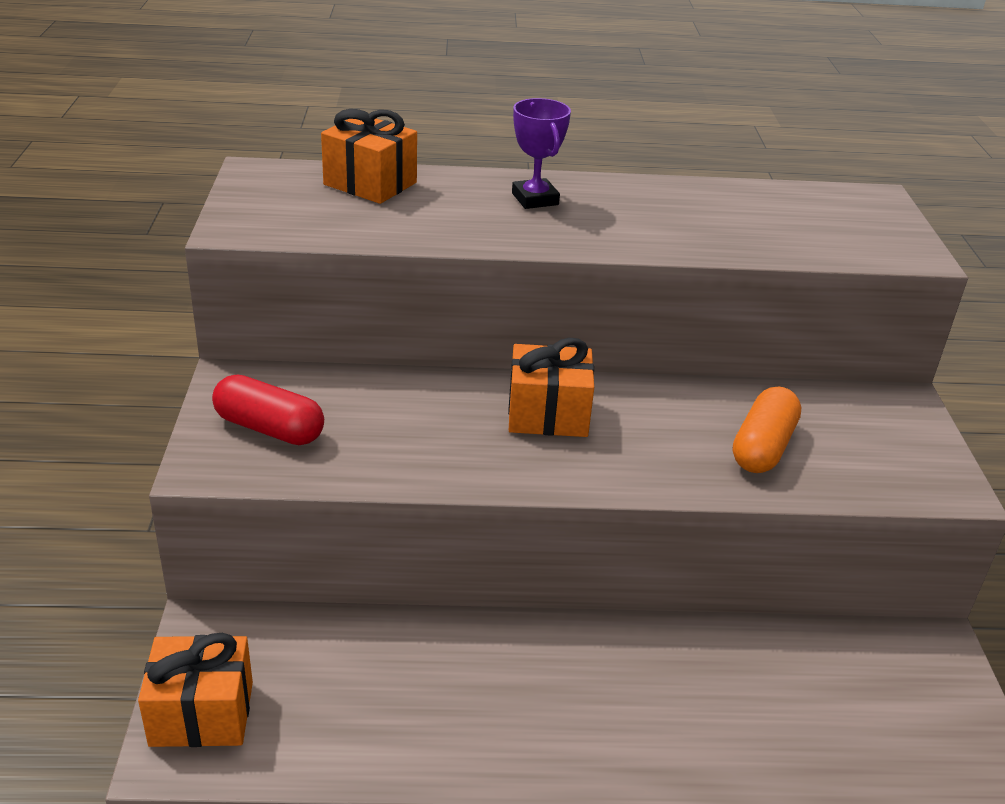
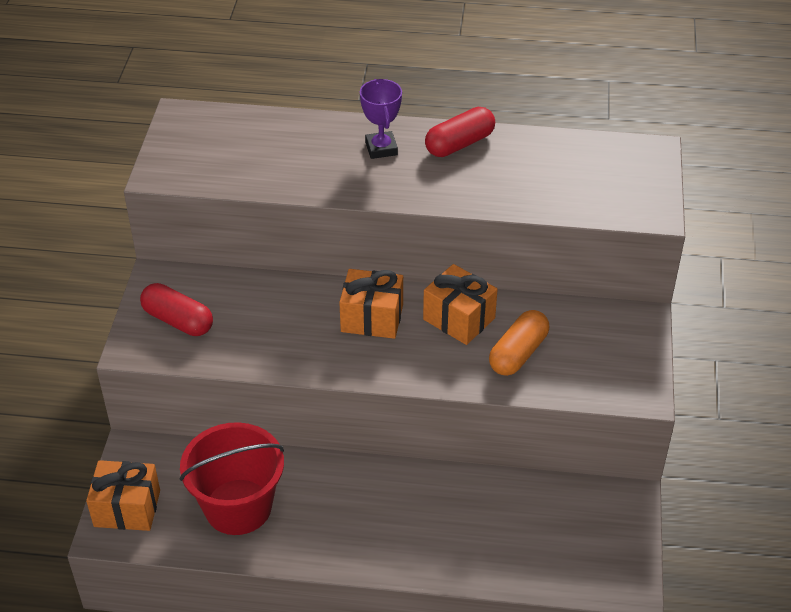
camera: 10 degrees right, 10 degrees up
orange gift [321,109,417,204] -> orange gift moved to [423,264,498,345]
none -> red bucket [180,422,284,535]
none -> red capsule [425,107,495,157]

